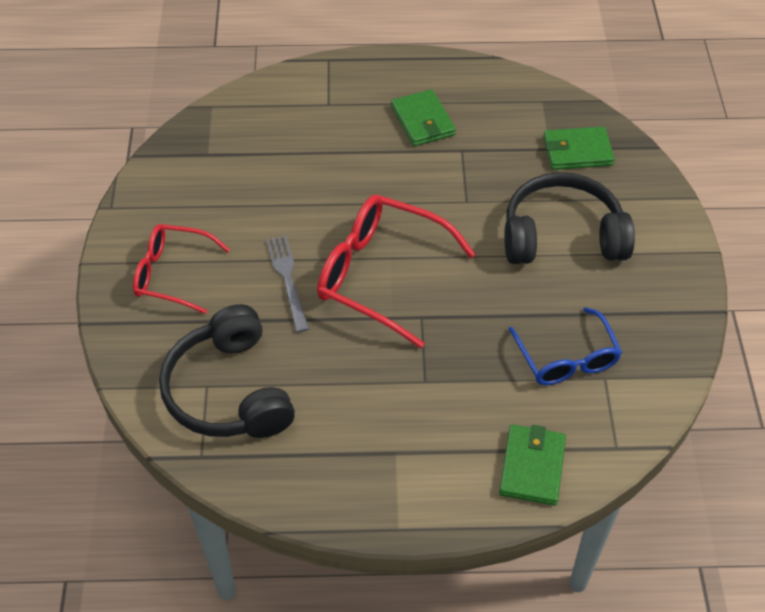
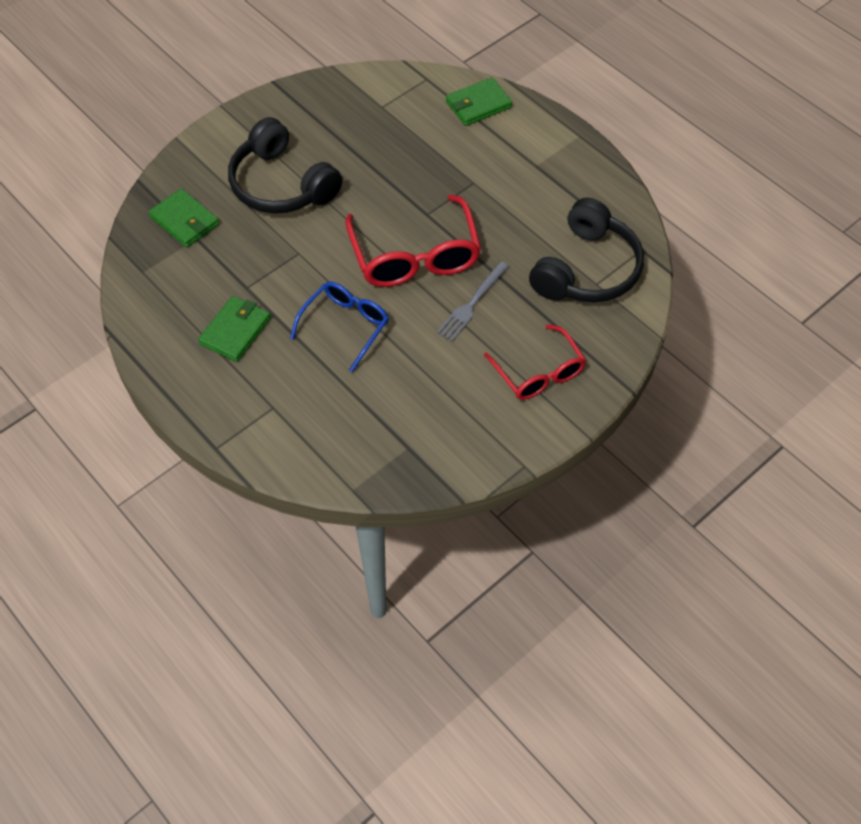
camera: 130 degrees left, 5 degrees up
blue glasses [509,307,622,385] -> blue glasses moved to [290,281,389,372]

